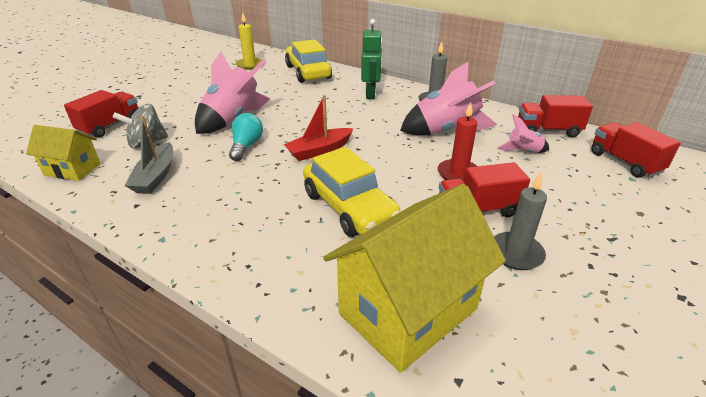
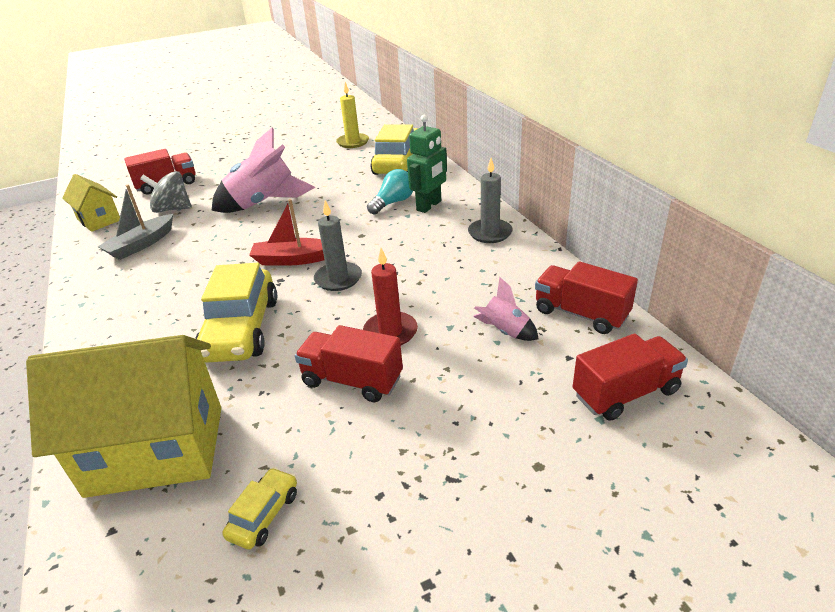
camera: 35 degrees right, 0 degrees up
turquoise light bulb [229,113,263,161] -> turquoise light bulb moved to [367,169,413,215]
pink rocket [400,61,497,135] -> none
grey candle [494,173,547,270] -> grey candle moved to [314,201,362,291]
red truck [591,122,681,178] -> red truck turned 60 degrees clockwise [573,333,688,421]
none -> yellow car [222,467,297,549]

